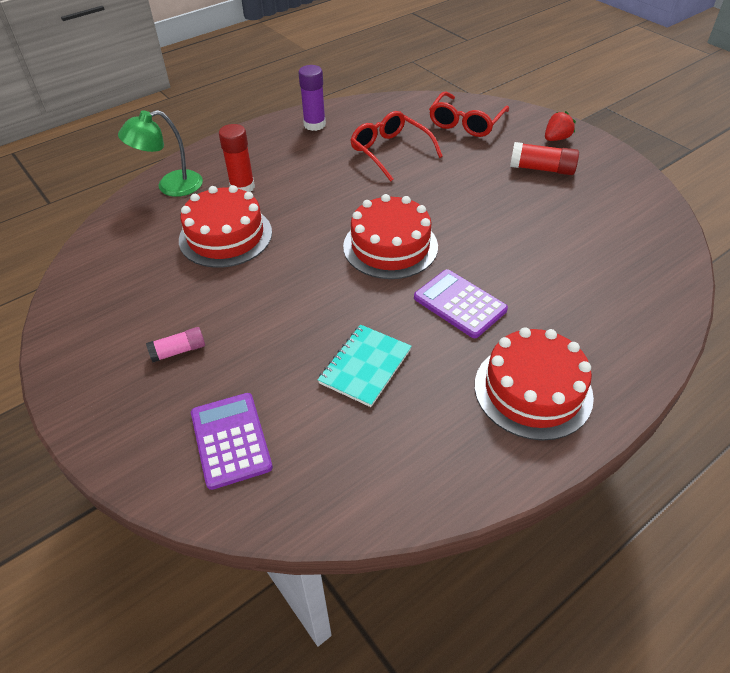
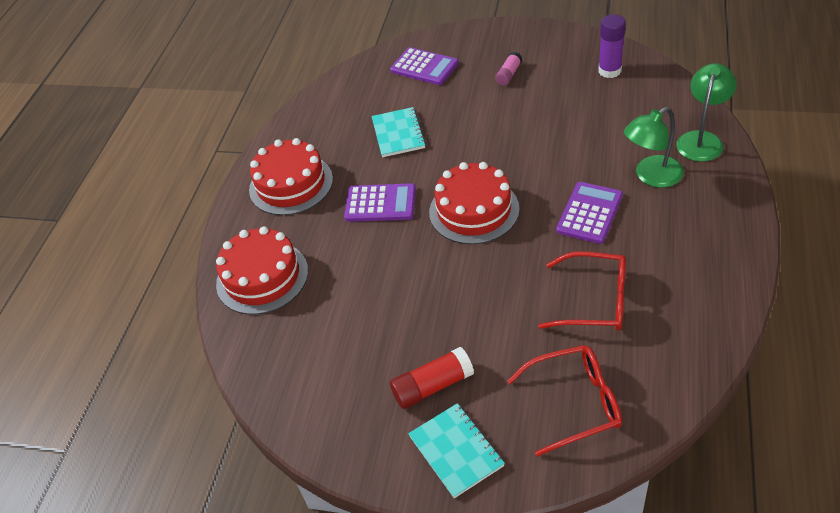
camera: 145 degrees right, 0 degrees up
red cake [179,185,272,268] -> red cake moved to [216,226,308,315]
red glue stick [219,124,255,192] -> green lamp [624,107,684,188]
purple glue stick [299,65,326,131] -> purple glue stick moved to [598,14,626,78]
red glasses [429,91,509,137] -> red glasses turned 90 degrees clockwise [507,345,622,457]
red strawberry [545,111,576,141] -> turquoise notebook [408,403,505,498]
none -> purple calculator [556,182,623,244]

